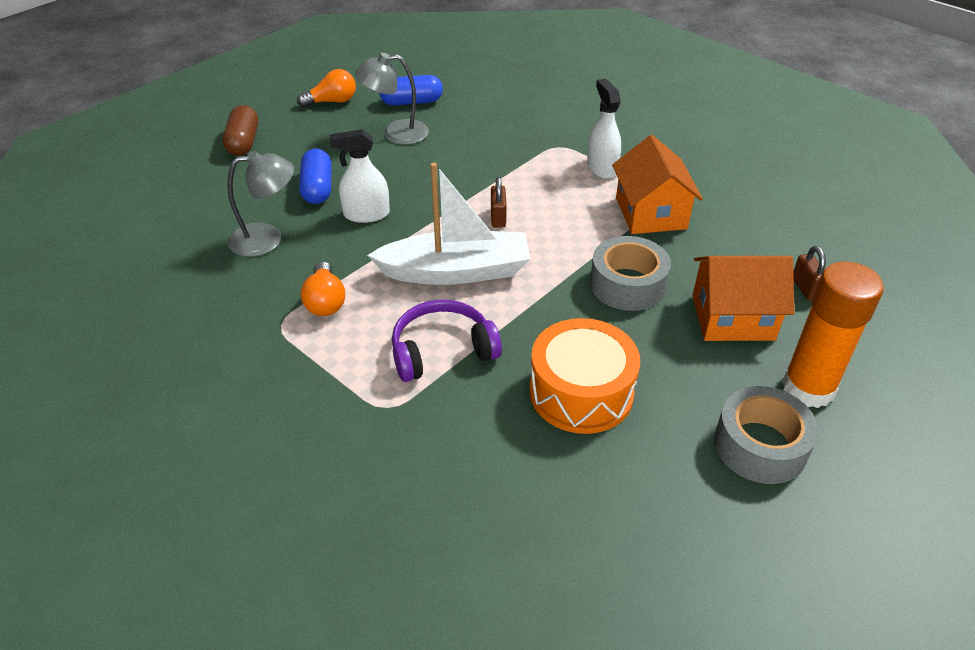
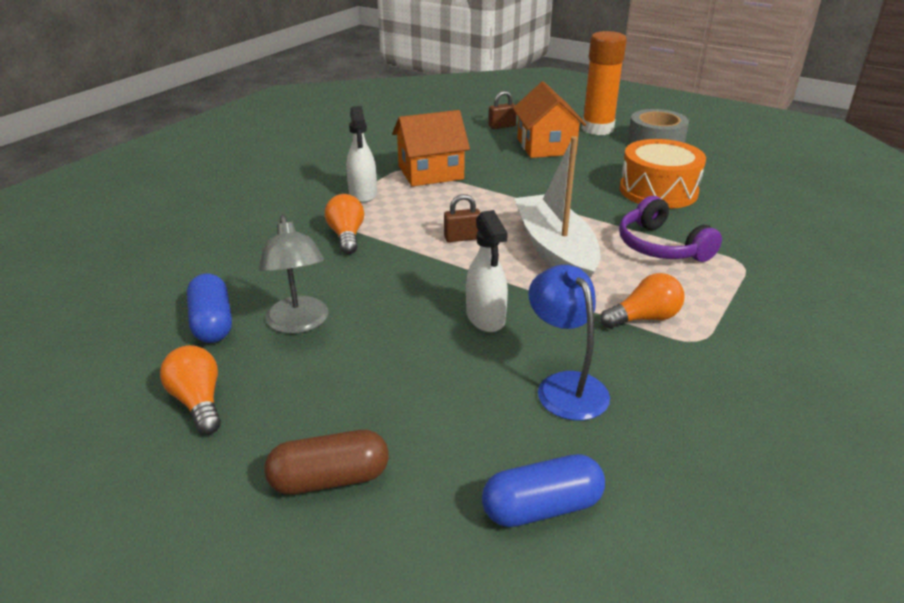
camera: 100 degrees left, 10 degrees down
grey lamp [227,151,294,257] -> blue lamp [528,265,610,420]
blue capsule [299,148,332,204] -> blue capsule moved to [482,454,605,527]
white spray bottle [587,79,621,179] -> white spray bottle turned 75 degrees counterclockwise [346,106,377,203]
grey tape [590,236,671,311] -> none
none -> orange light bulb [325,194,364,254]

